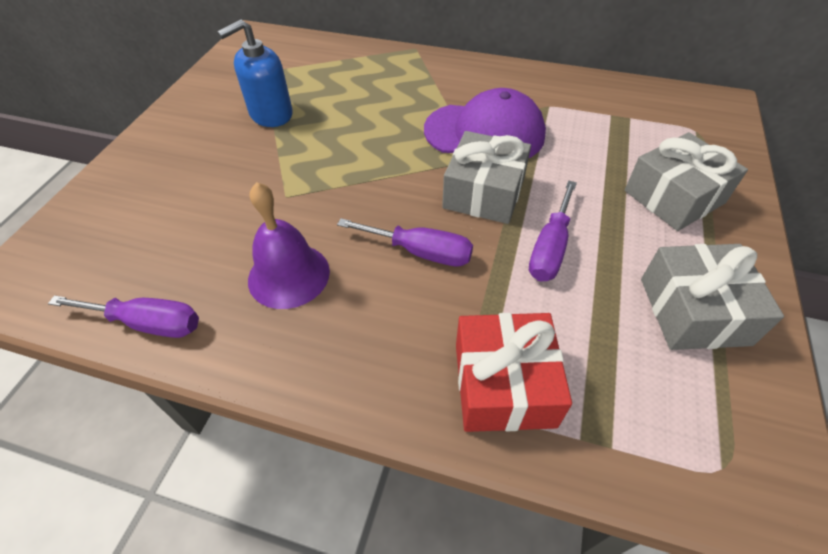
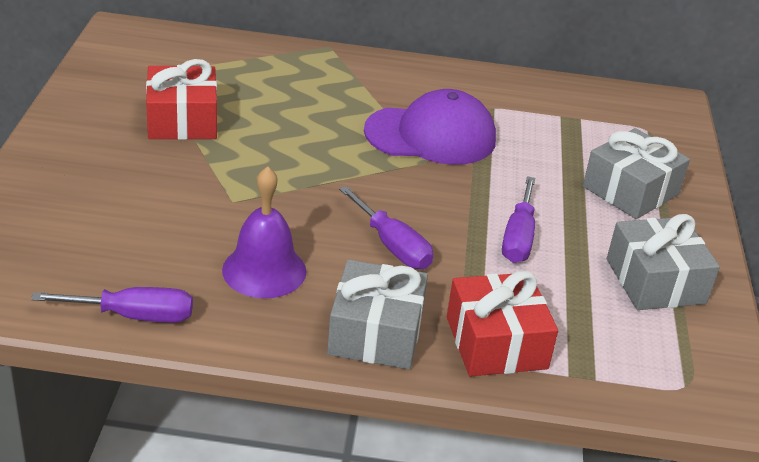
camera: 15 degrees left, 15 degrees down
blue soap dispenser [217,19,293,127] -> red gift [146,59,217,140]
purple screwdriver [337,218,473,267] -> purple screwdriver turned 45 degrees clockwise [339,186,433,269]
grey gift [442,131,531,224] -> grey gift moved to [327,259,428,369]

